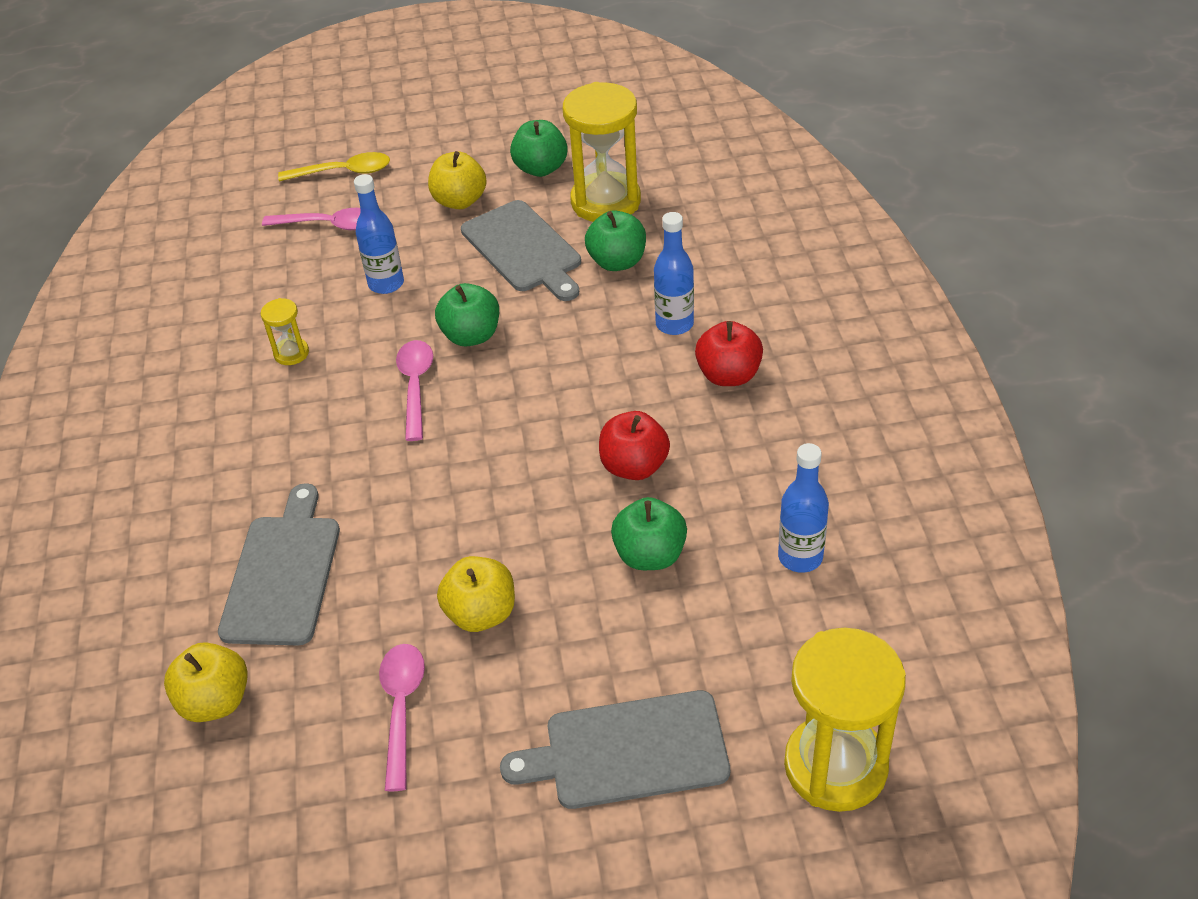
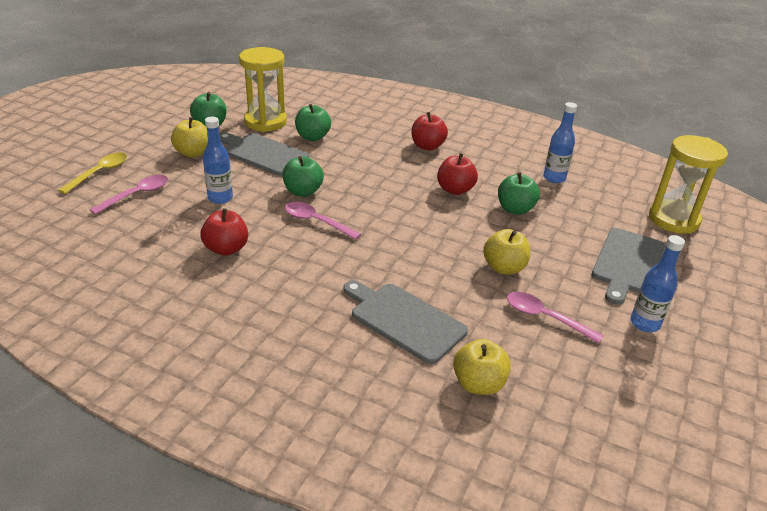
camera: 60 degrees left, 10 degrees down
yellow hourglass [261,298,309,365] -> red apple [200,208,248,256]
grey cutting board [461,200,581,301] -> grey cutting board turned 150 degrees counterclockwise [219,132,309,176]
blue bottle [654,212,694,335] -> blue bottle moved to [630,235,685,332]

